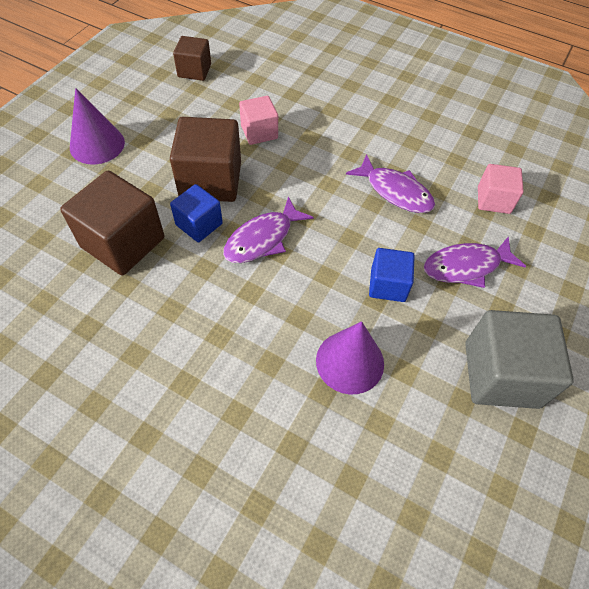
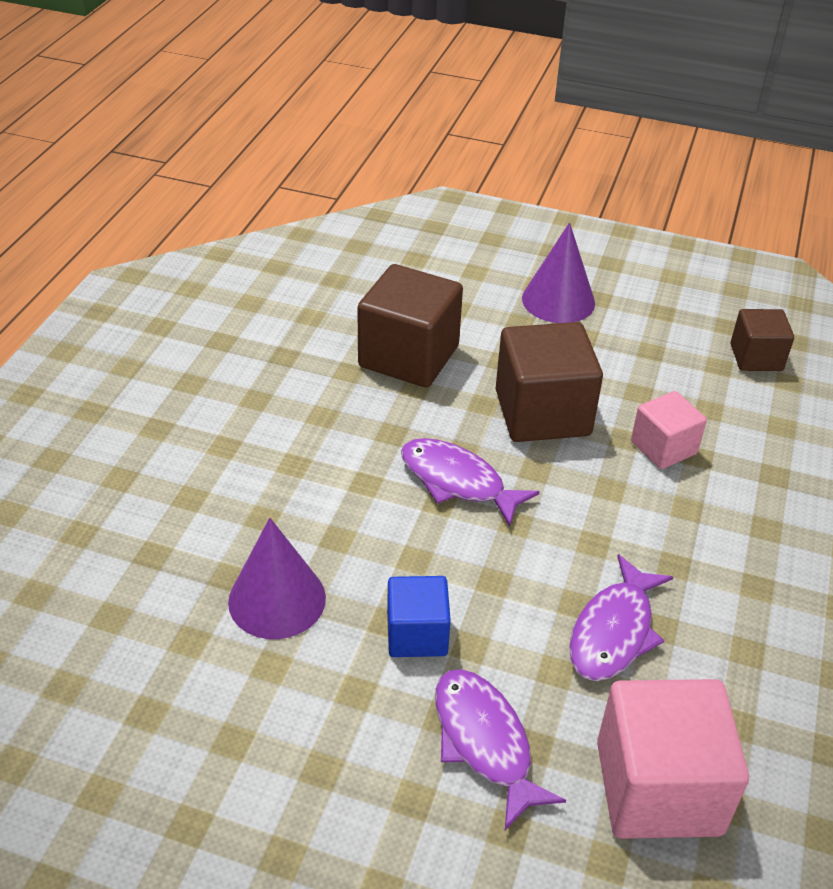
camera: 80 degrees right, 15 degrees down
blue cube [170,184,223,242] -> none
grey cube [465,310,574,409] -> none
pink cube [478,164,524,214] -> pink cube [597,679,749,839], size x1.73

